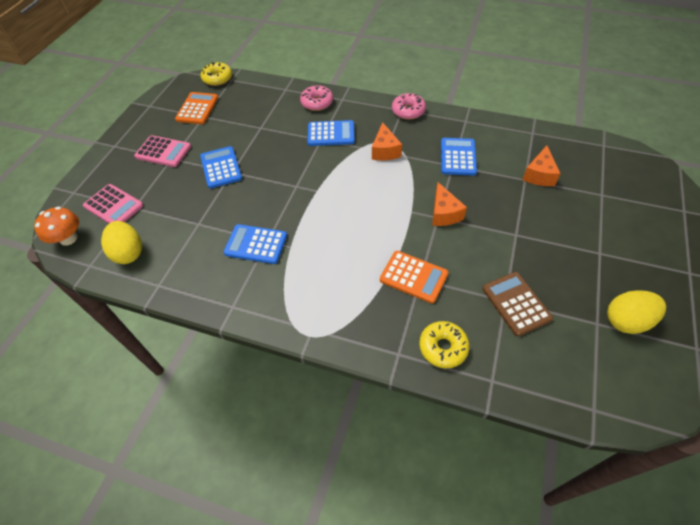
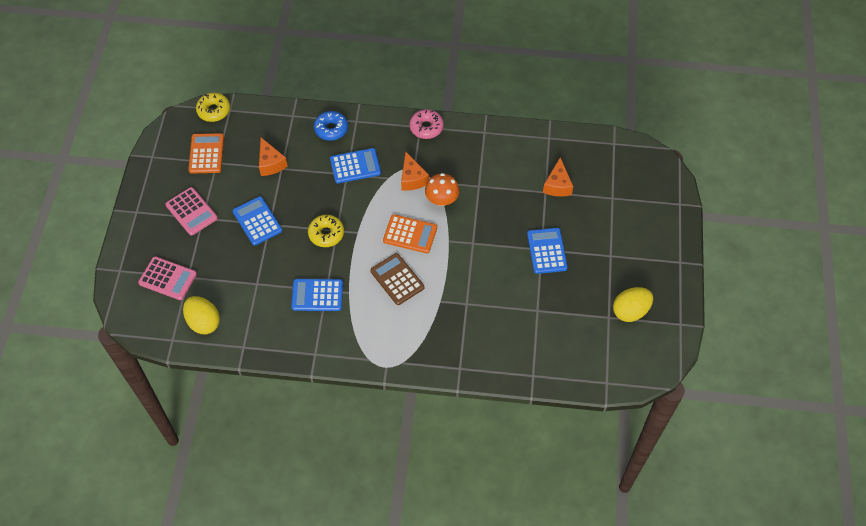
camera: 15 degrees left, 5 degrees up
orange mushroom [34,206,79,246] -> orange mushroom moved to [425,173,459,206]
pink calculator [134,135,191,167] -> pink calculator turned 45 degrees clockwise [165,187,218,236]
pink donut [300,85,333,111] -> blue donut [314,111,348,141]
orange calculator [380,251,448,303] -> orange calculator moved to [383,214,437,253]
yellow donut [419,321,470,368] -> yellow donut moved to [308,215,344,247]
orange cheese [432,182,467,226] -> orange cheese moved to [259,138,288,176]
blue calculator [441,138,477,176] -> blue calculator moved to [527,228,568,274]
brown calculator [482,272,553,337] -> brown calculator moved to [370,253,424,305]

